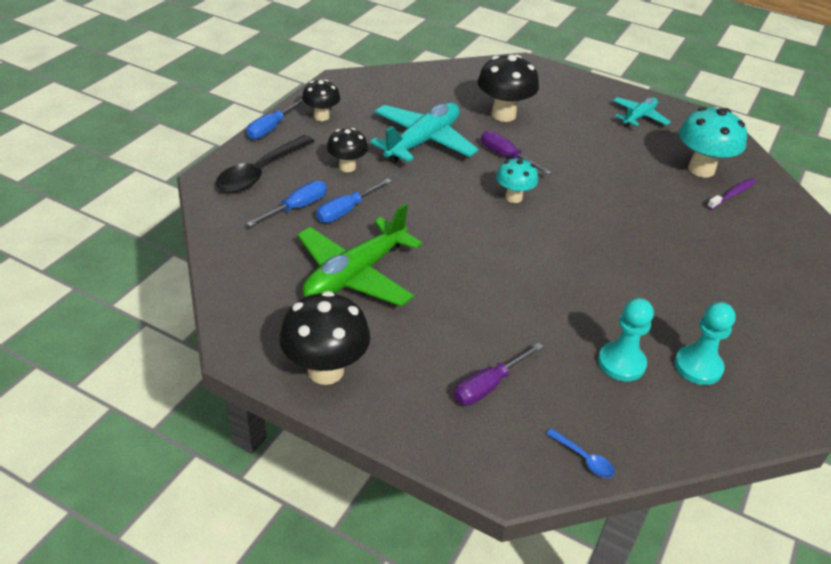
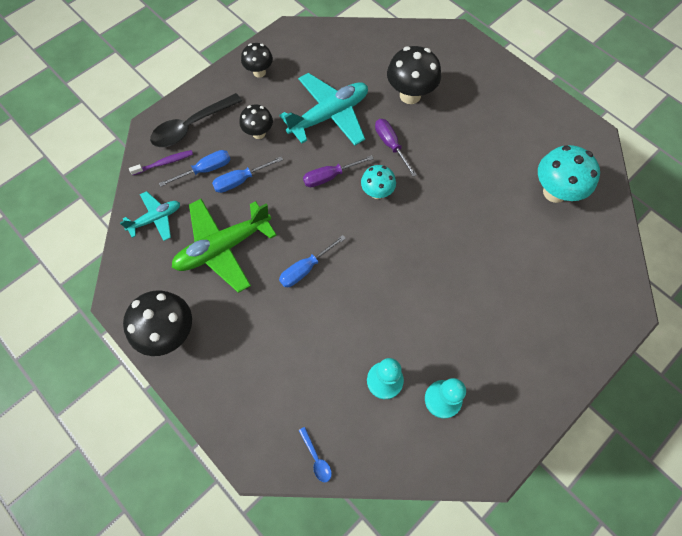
camera: 20 degrees right, 25 degrees up
blue screwdriver [246,99,303,139] -> blue screwdriver moved to [279,235,346,287]
purple screwdriver [454,343,544,405] -> purple screwdriver moved to [303,155,374,187]
turquoise plane [613,97,671,127] -> turquoise plane moved to [120,191,180,241]
purple toothbrush [707,178,756,210] -> purple toothbrush moved to [129,150,193,175]

